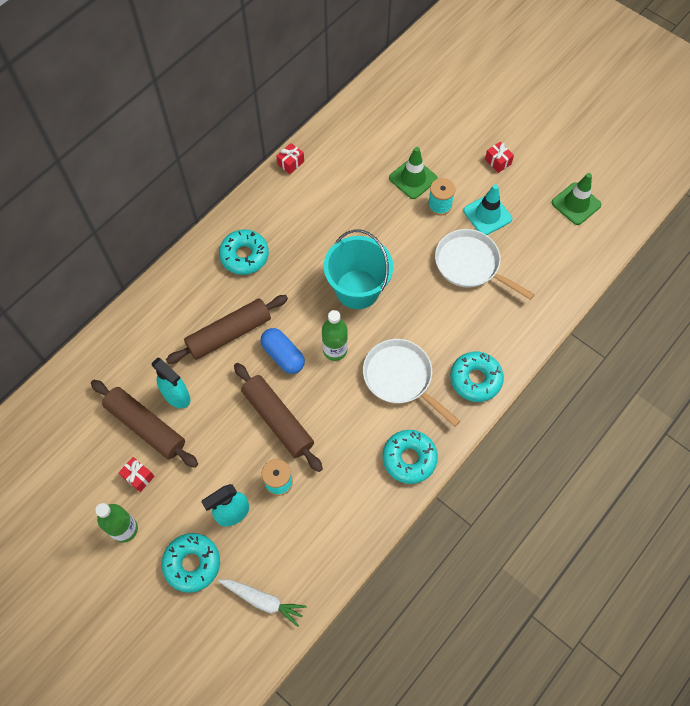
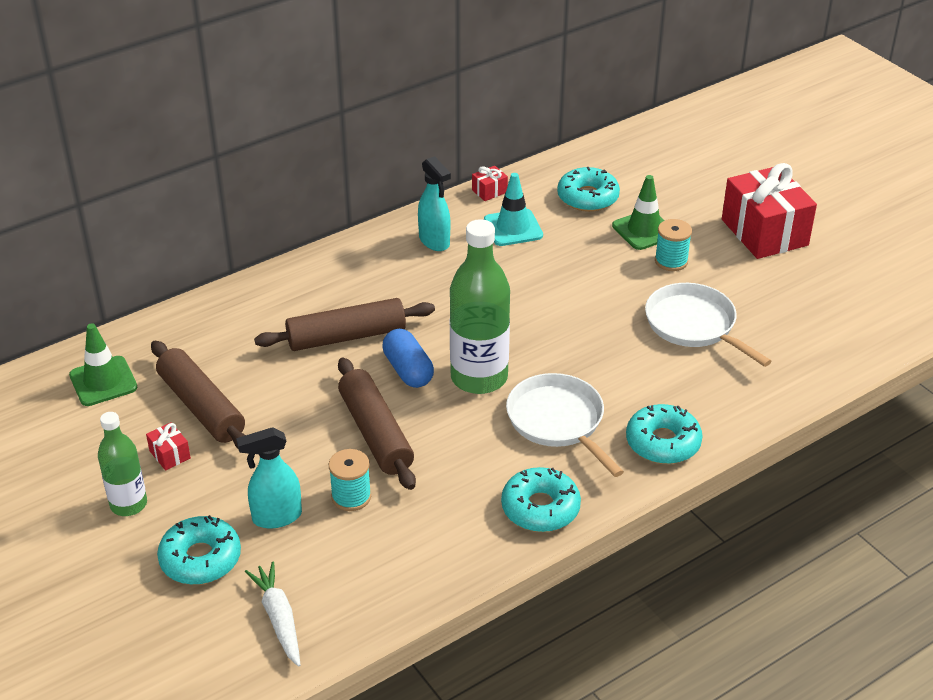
camera: 15 degrees right, 25 degrees down
turquoise spray bottle [152,357,191,408] -> turquoise spray bottle moved to [418,156,451,251]
white carrot [218,579,307,627] -> white carrot turned 150 degrees counterclockwise [245,562,300,667]
turquoise donut [219,229,269,275] -> turquoise donut moved to [557,167,620,212]
green bottle [322,310,348,361] -> green bottle [450,219,510,394], size x1.69
turquoise bucket [324,229,393,309] -> none
turquoise traffic cone [463,184,512,235] -> turquoise traffic cone moved to [484,173,543,246]
red gift [485,142,514,173] -> red gift [722,163,817,259], size x2.48
green traffic cone [552,173,601,225] -> green traffic cone moved to [69,323,138,406]

